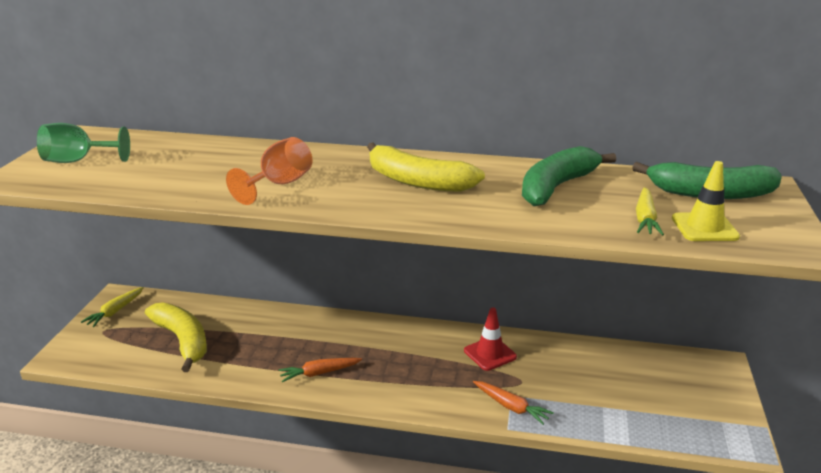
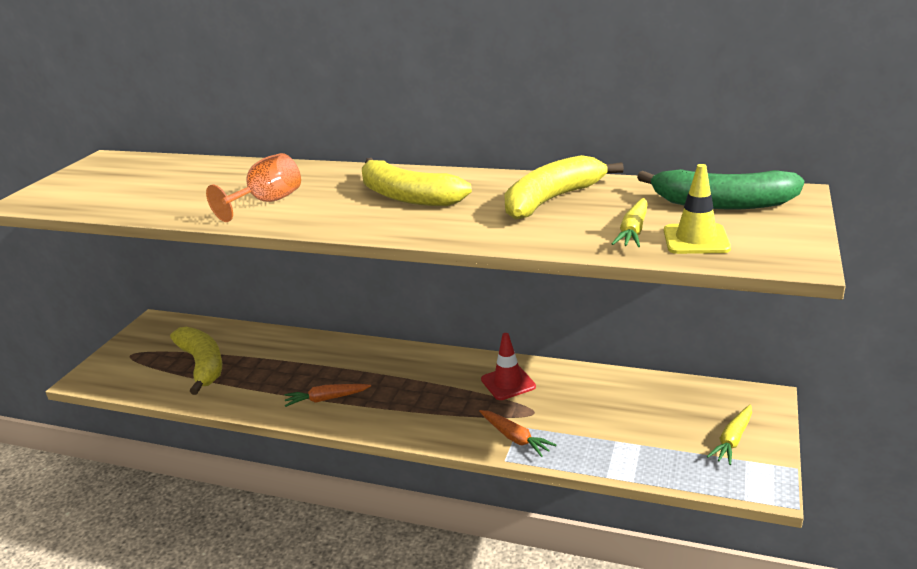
camera: 10 degrees right, 0 degrees up
green goblet [37,123,130,163] -> none
yellow carrot [81,287,144,327] -> yellow carrot moved to [707,405,752,465]
green banana [522,146,616,206] -> yellow banana [504,155,624,220]

